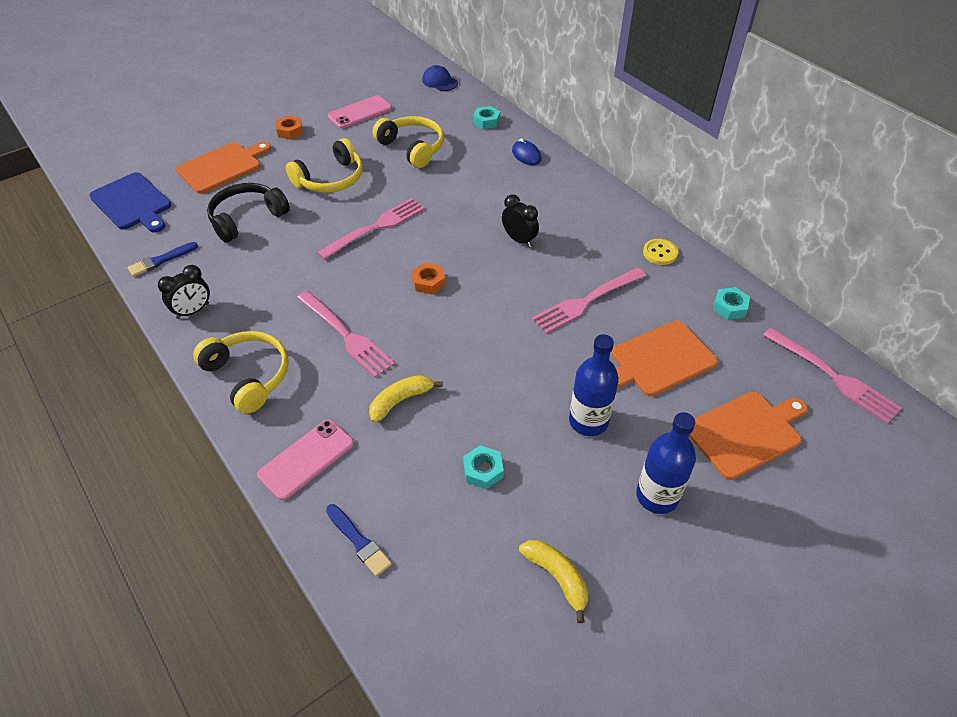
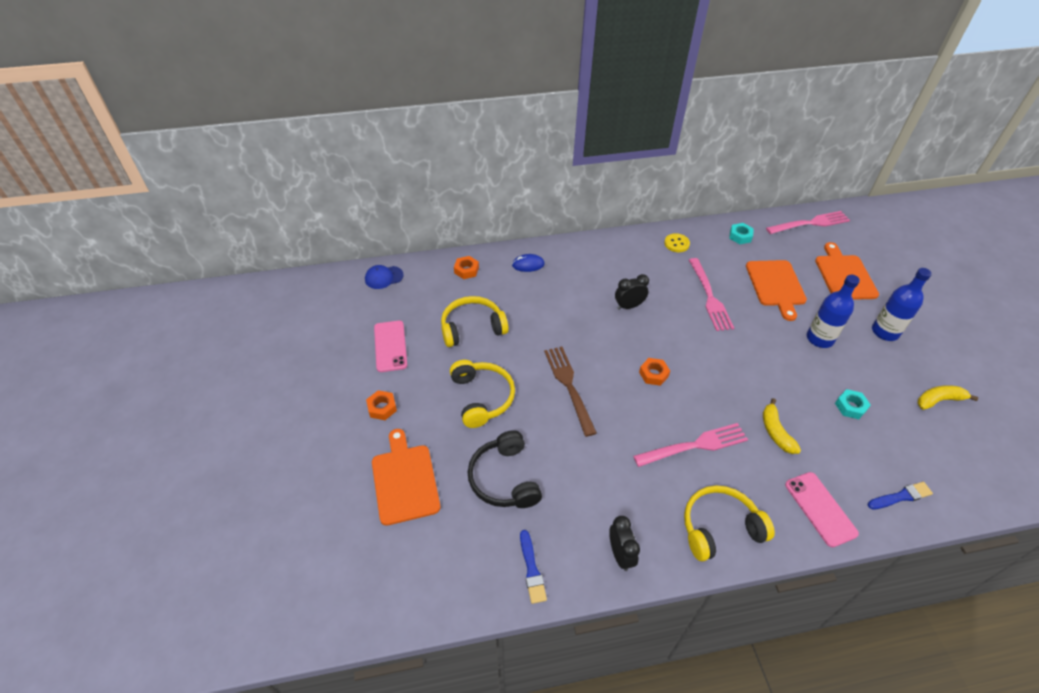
camera: 65 degrees left, 0 degrees up
blue cutting board [89,172,171,233] -> none
pink fork [317,198,425,260] -> brown fork [544,347,597,437]
turquoise nut [473,106,500,129] -> orange nut [454,256,479,279]

